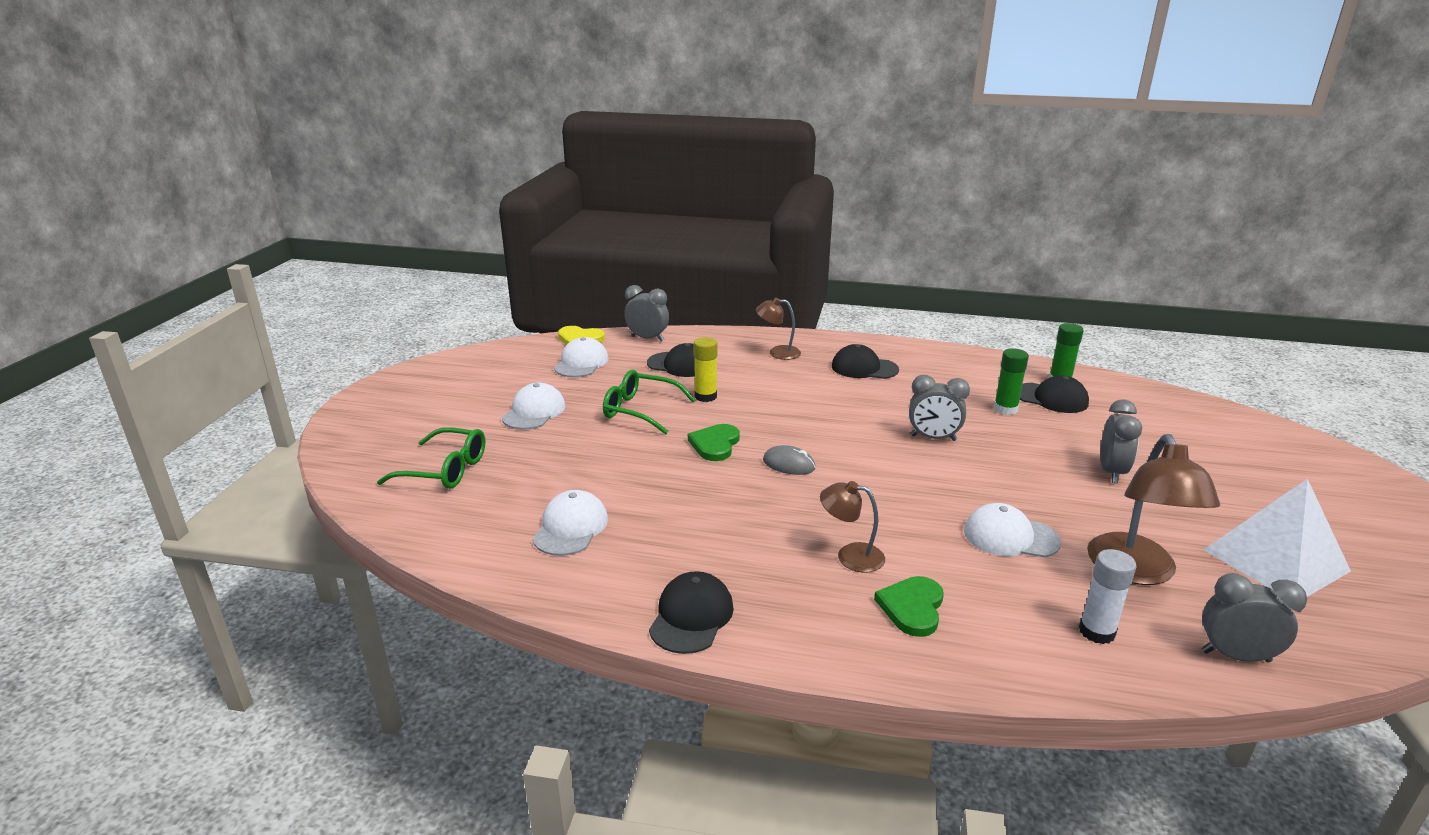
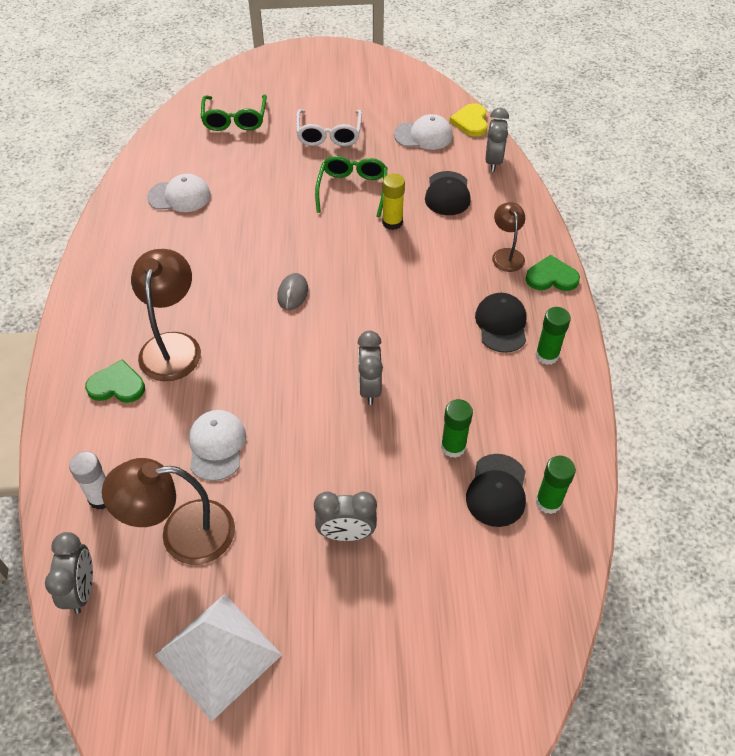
camera: 75 degrees right, 25 degrees up
white cap [502,383,566,430] -> white glasses [296,109,362,146]
black cap [649,571,734,654] -> none
green heart [688,424,740,461] -> green heart moved to [525,255,580,291]
brown lamp [820,481,885,573] -> brown lamp [131,249,201,381], size x1.74
none -> green glue stick [535,307,571,365]

